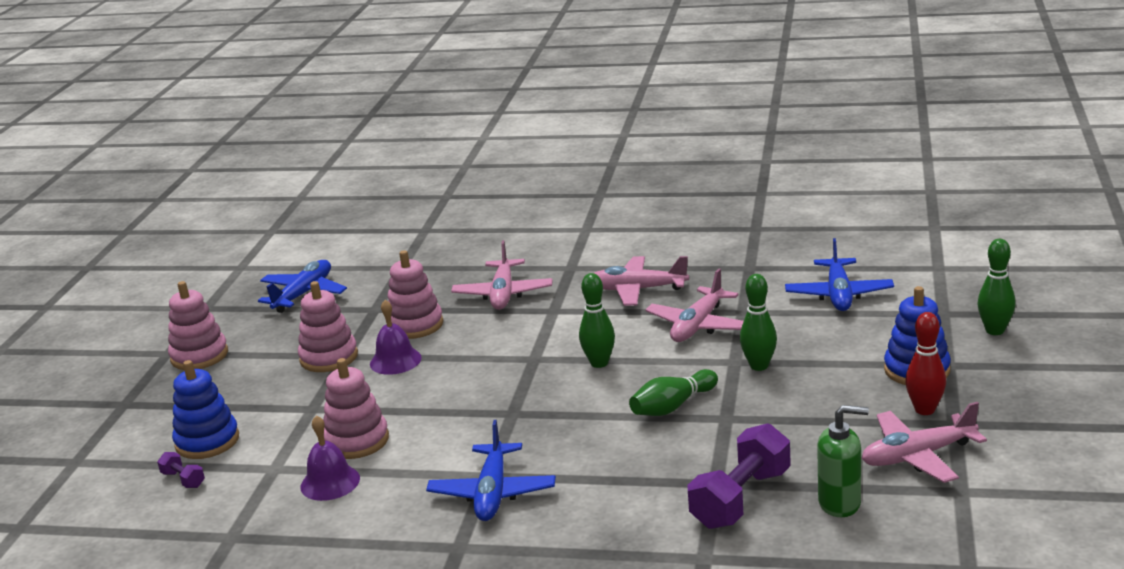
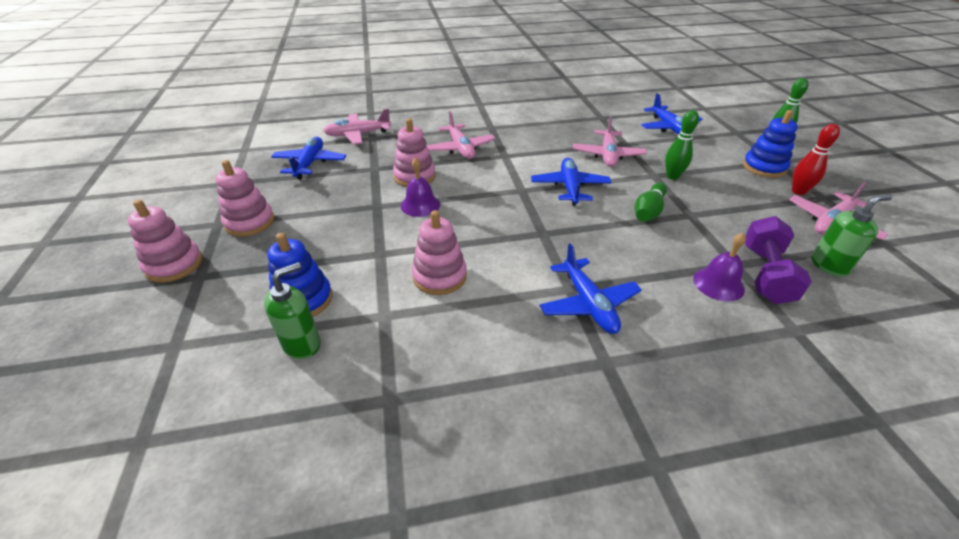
camera: 25 degrees left, 15 degrees up
purple dumbbell [157,452,205,488] -> green soap dispenser [264,262,321,359]
pink stacking toy [298,281,358,372] -> pink stacking toy moved to [128,199,202,283]
purple bell [301,415,360,501] -> purple bell moved to [693,233,746,301]
green bowling pin [579,273,615,368] -> blue plane [531,158,612,206]
pink plane [594,256,689,306] -> pink plane moved to [323,109,391,145]

